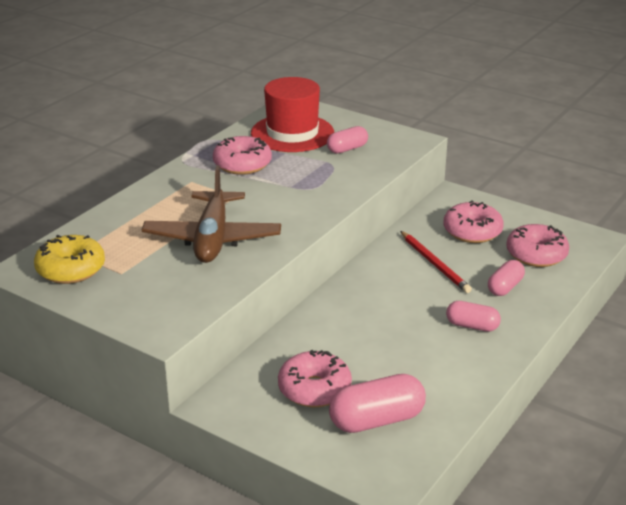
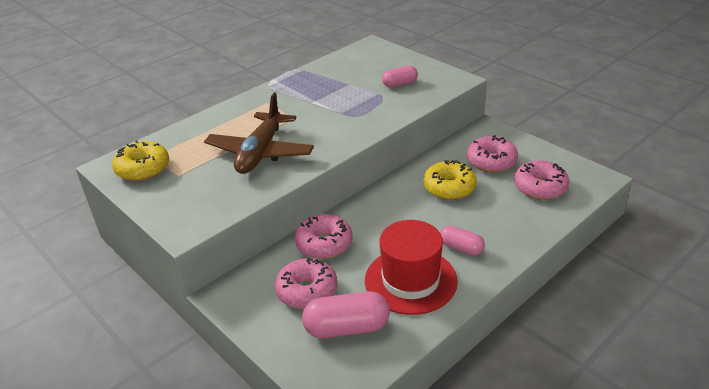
camera: 15 degrees right, 5 degrees up
pink donut [213,136,272,175] -> pink donut moved to [295,214,352,259]
red hat [251,77,334,152] -> red hat moved to [365,220,458,315]
red pencil [401,231,472,293] -> yellow donut [423,160,477,200]
pink capsule [488,260,525,296] -> none

